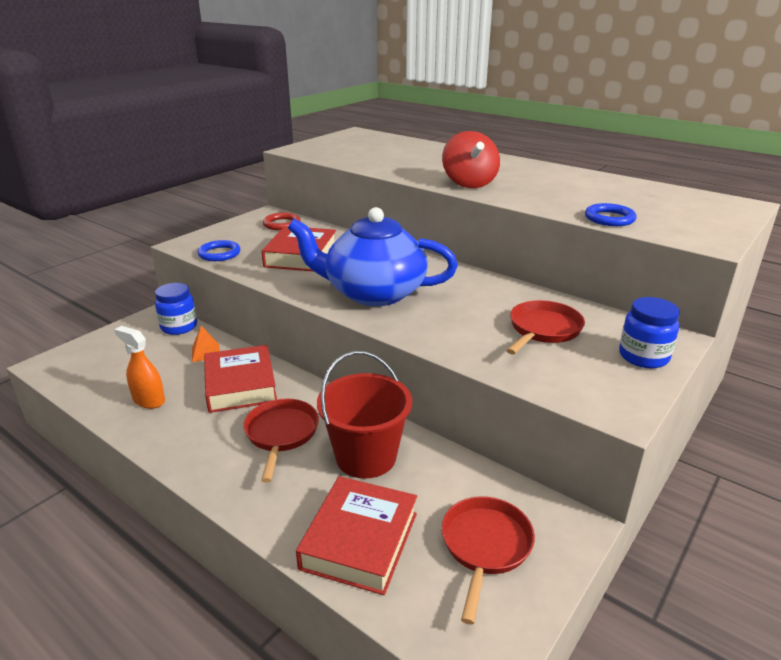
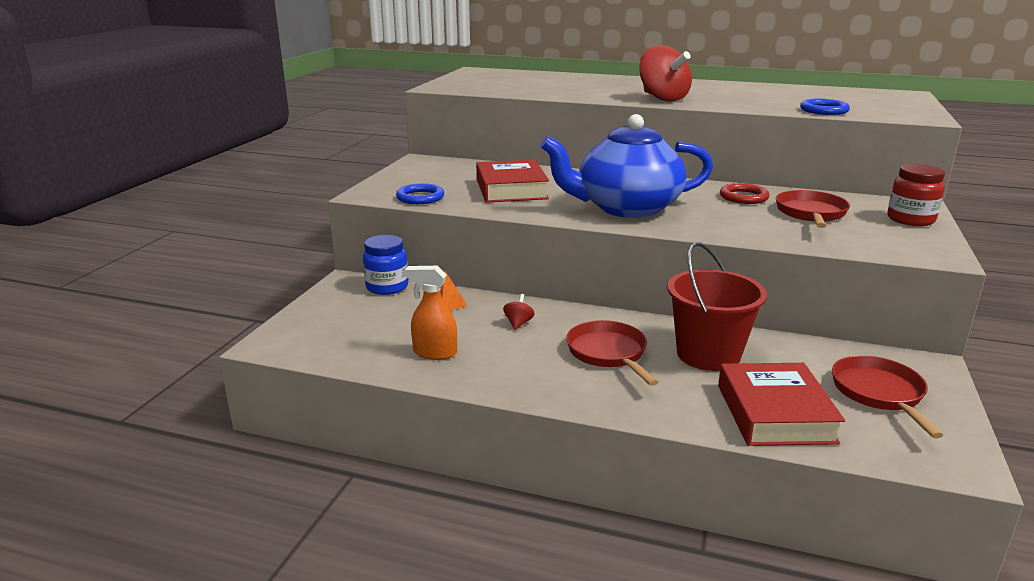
camera: 20 degrees left, 5 degrees down
red book [204,345,277,413] -> red spinning top [503,294,535,330]
red ring [263,213,301,230] -> red ring moved to [720,183,770,204]
blue jar [619,297,680,368] -> red jar [887,164,945,226]

